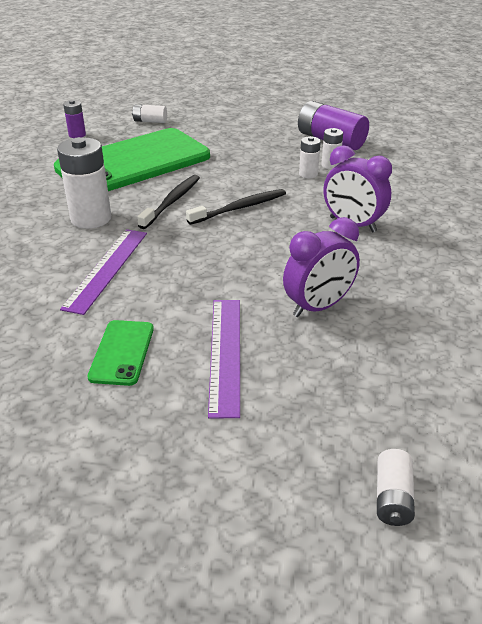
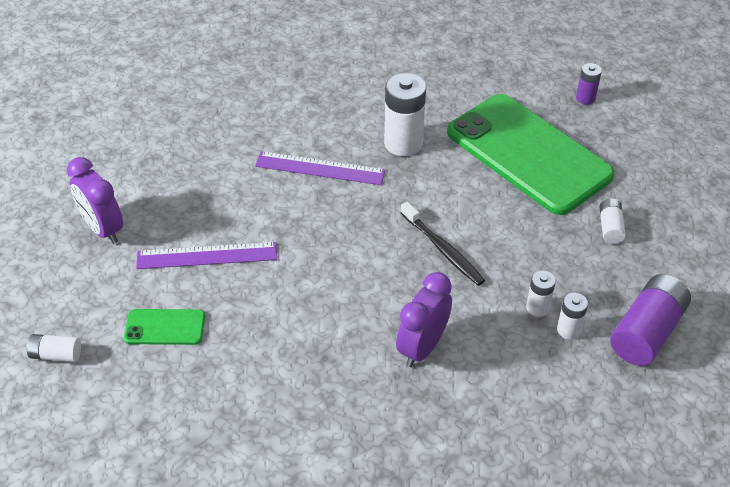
camera: 85 degrees right, 10 degrees up
green phone [87,320,154,386] -> green phone moved to [124,309,205,345]
white battery [132,104,167,123] -> white battery moved to [599,199,626,244]
black toothbrush [137,175,200,229] -> none
purple clock [283,217,360,317] -> purple clock moved to [67,157,123,244]

